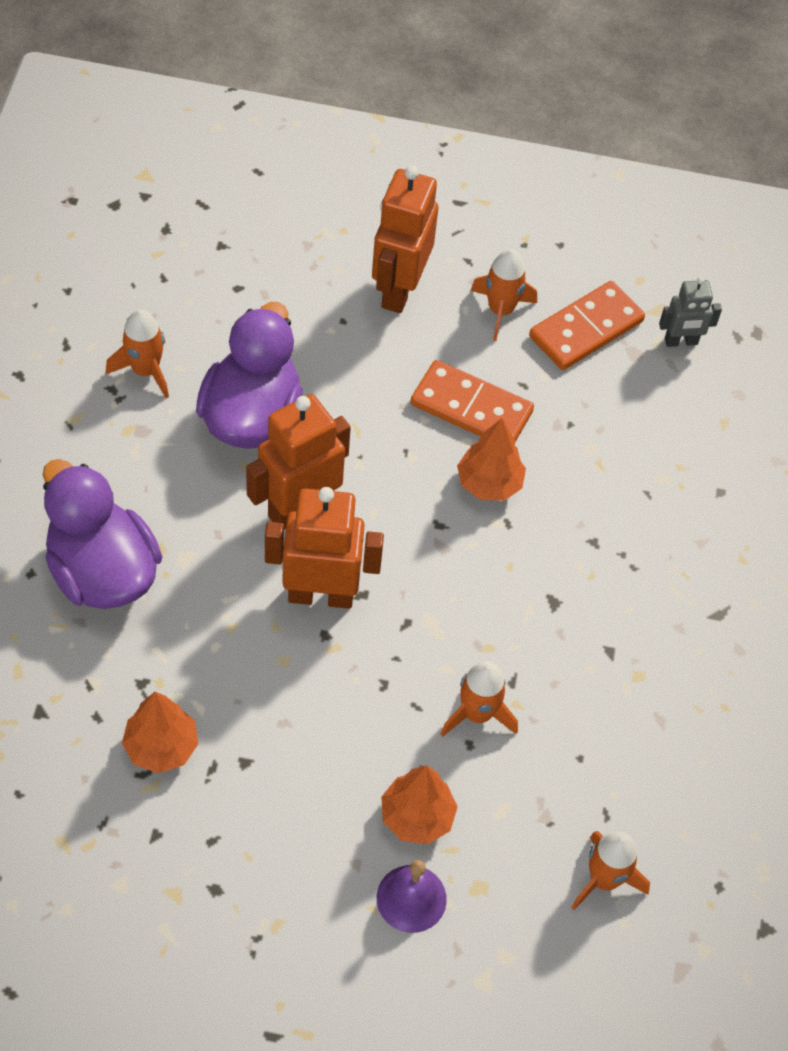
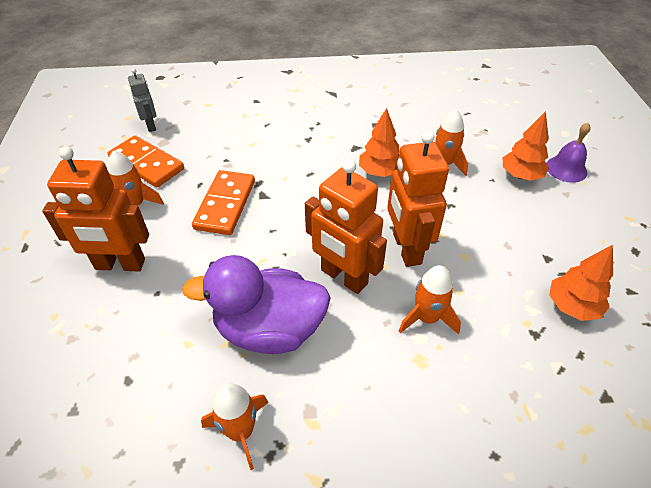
camera: 100 degrees left, 10 degrees down
purple duck [43,459,162,609] -> none
orange tree [457,419,526,501] -> orange tree moved to [359,108,399,177]
orange rocket [571,831,650,910] -> orange rocket moved to [399,265,461,334]

